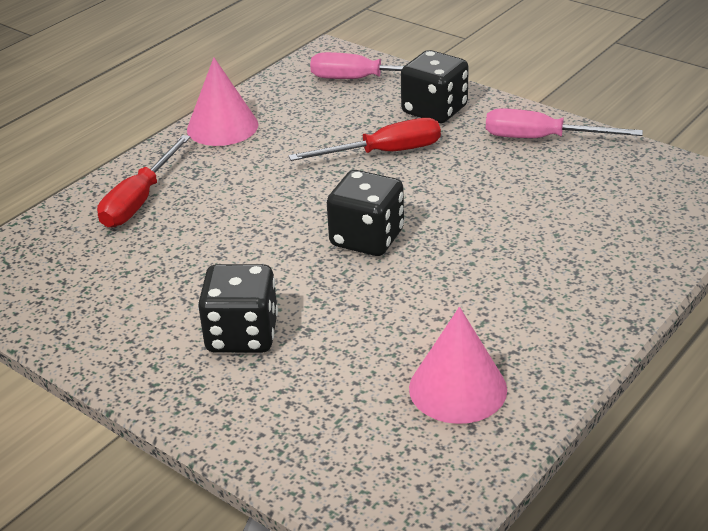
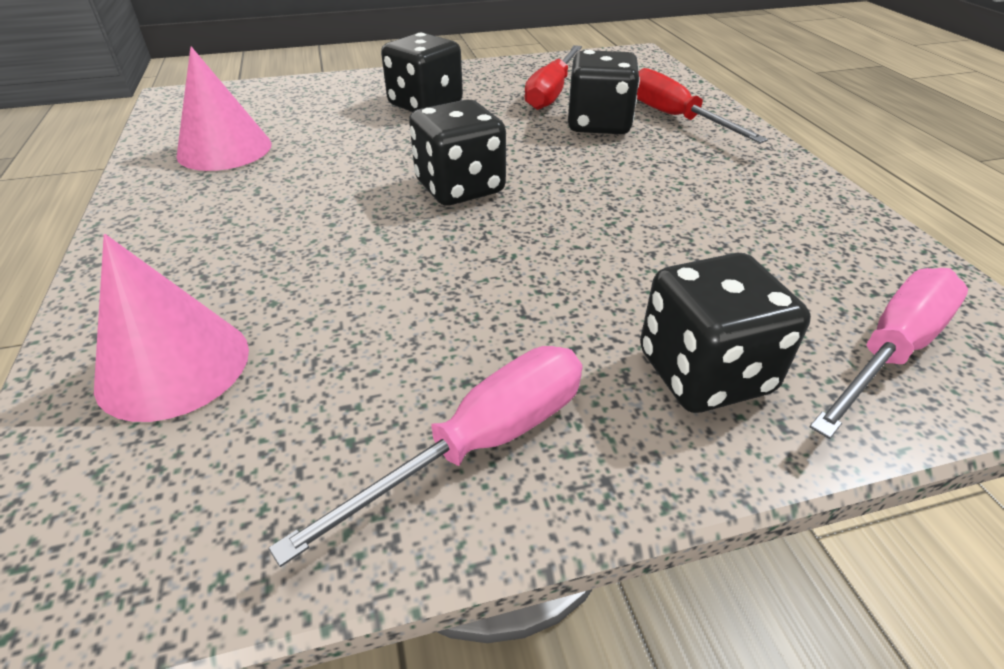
camera: 125 degrees right, 5 degrees up
pink cone [187,57,259,146] -> pink cone moved to [94,234,249,422]
red screwdriver [288,118,441,161] -> red screwdriver moved to [525,45,582,110]
none -> black dice [568,50,640,134]

